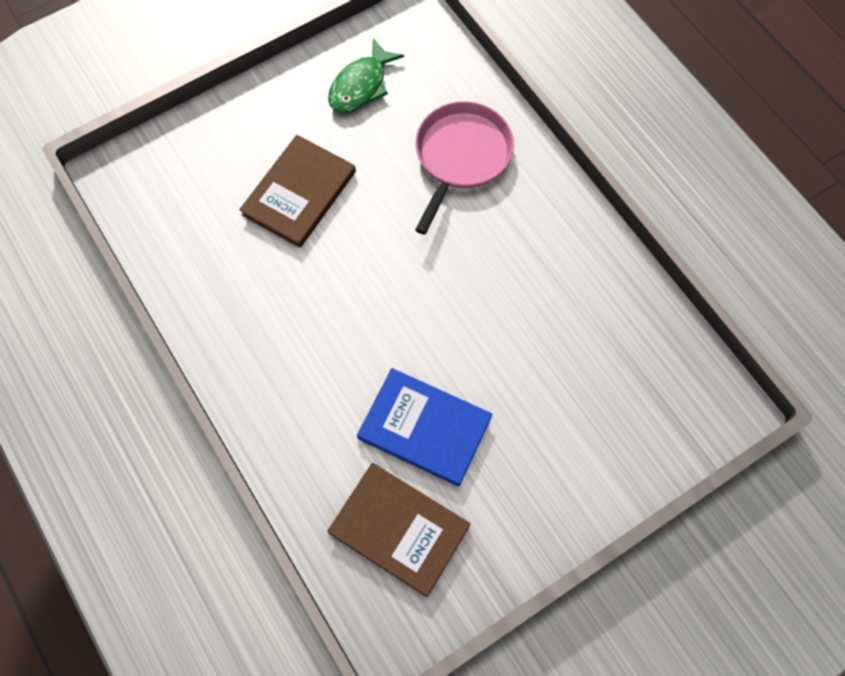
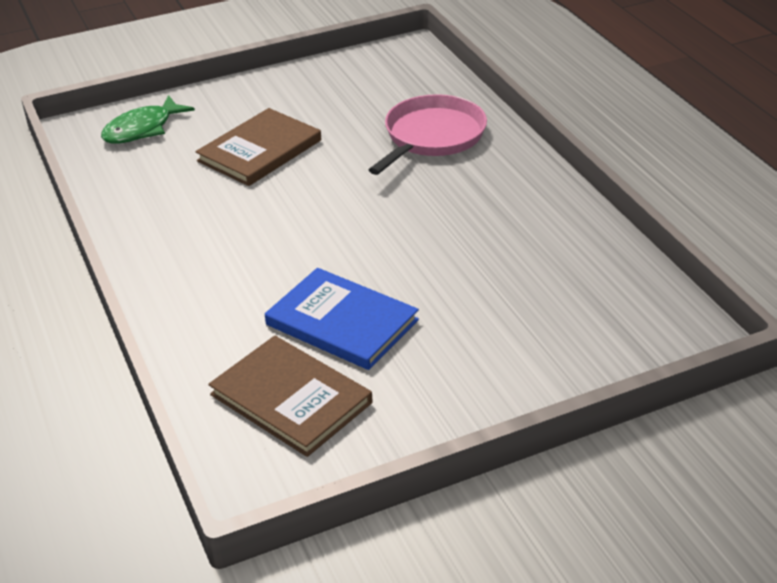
camera: 10 degrees right, 30 degrees down
green fish [328,38,404,113] -> green fish moved to [101,95,195,144]

